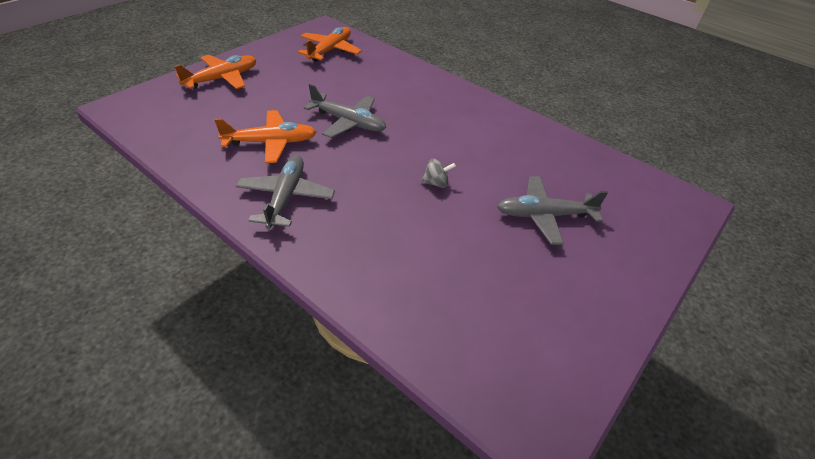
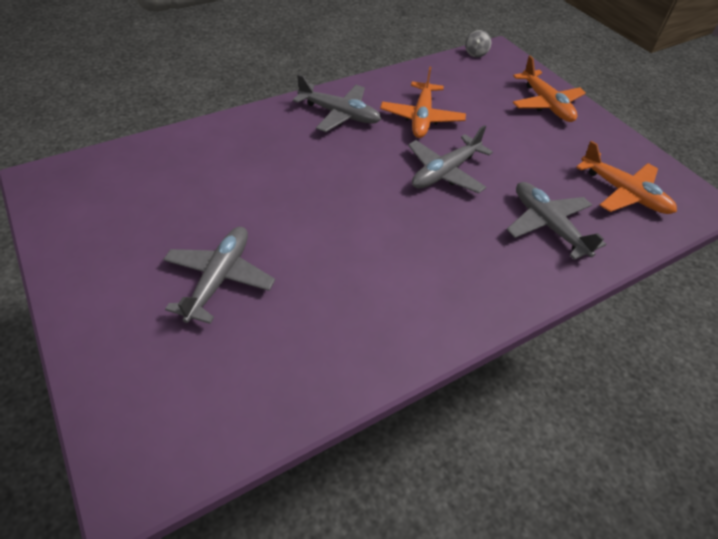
camera: 110 degrees right, 5 degrees up
grey spinning top [421,159,456,188] -> grey spinning top moved to [465,30,491,57]
none -> grey plane [507,182,606,260]

